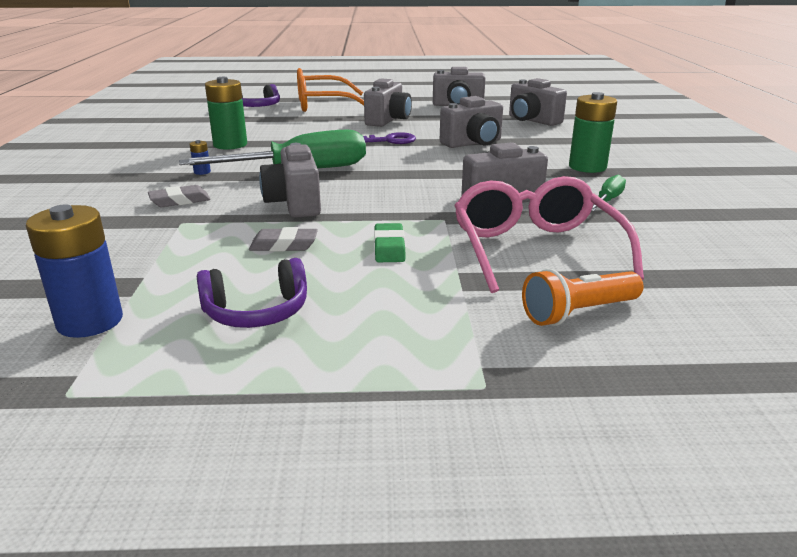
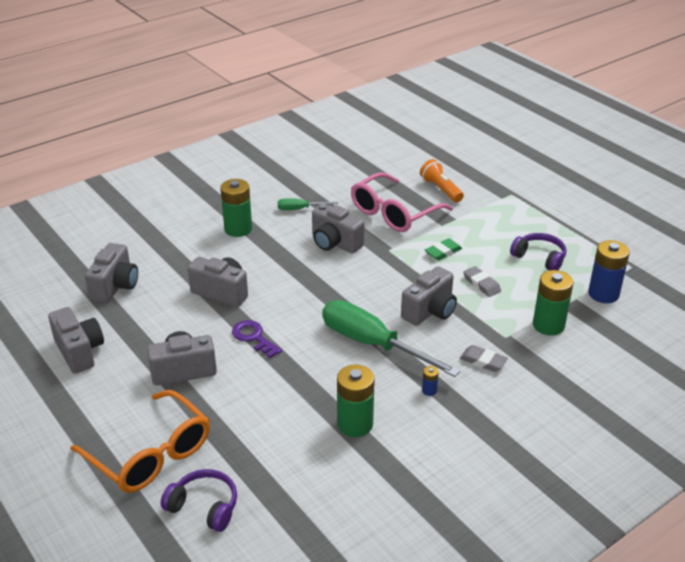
camera: 125 degrees left, 10 degrees up
orange flashlight [522,269,643,326] -> orange flashlight turned 150 degrees counterclockwise [420,159,464,202]
none -> green battery [533,270,573,335]

